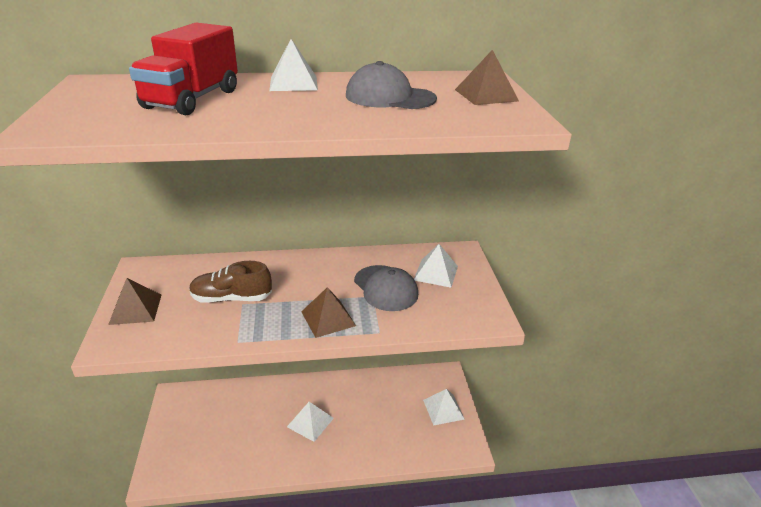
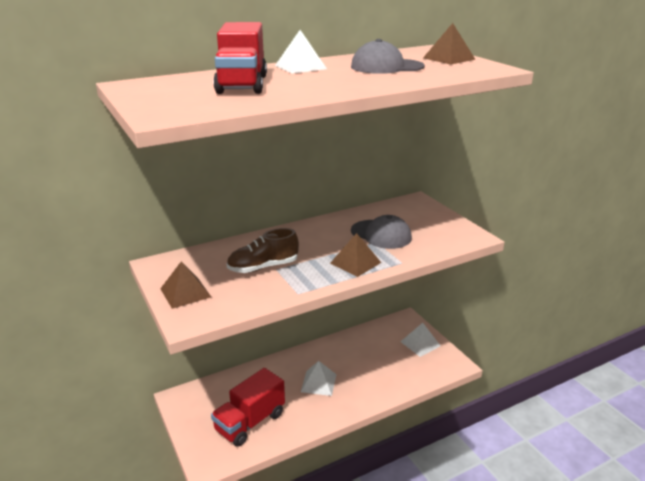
camera: 20 degrees left, 5 degrees down
white pyramid [414,244,458,288] -> none
none -> red truck [211,368,285,447]

